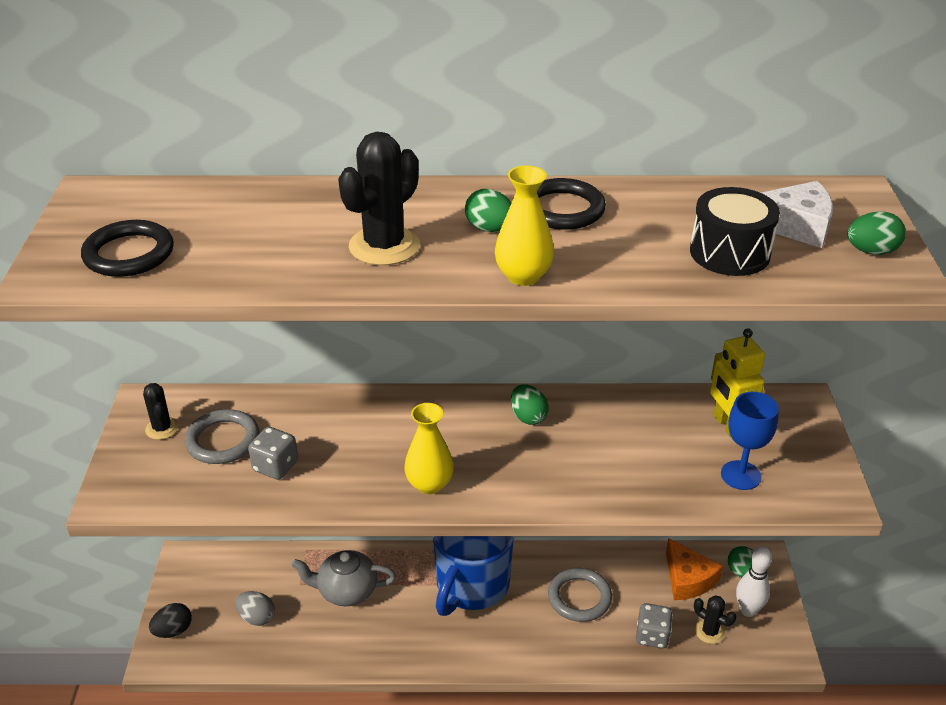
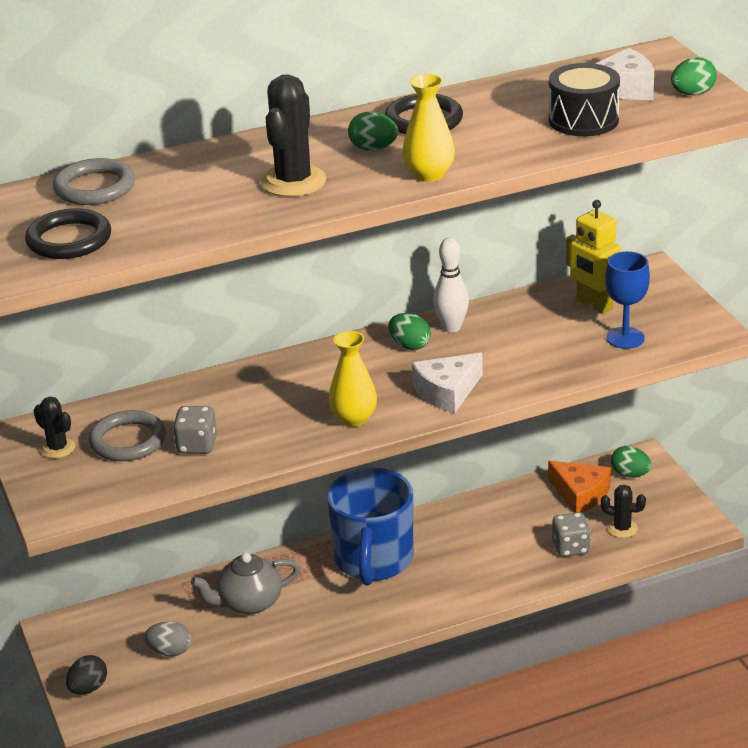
camera: 20 degrees left, 5 degrees down
grey ring [548,568,612,622] -> grey ring moved to [53,158,135,205]
white bowling pin [736,546,772,617] -> white bowling pin moved to [433,237,469,332]
none -> white cheese [412,352,483,413]

